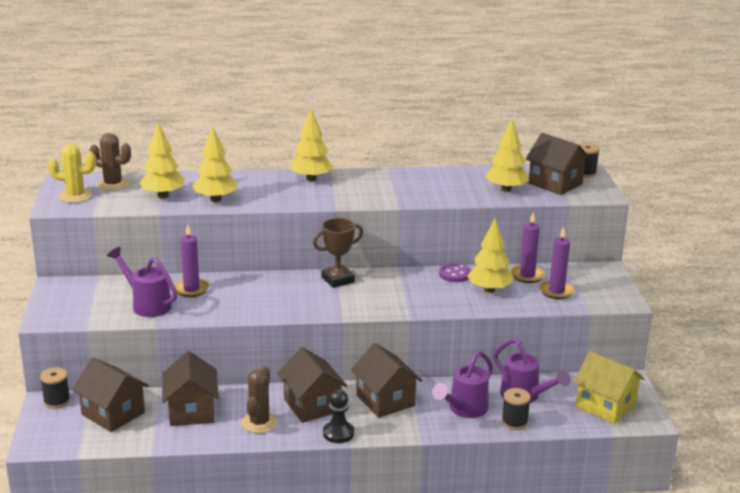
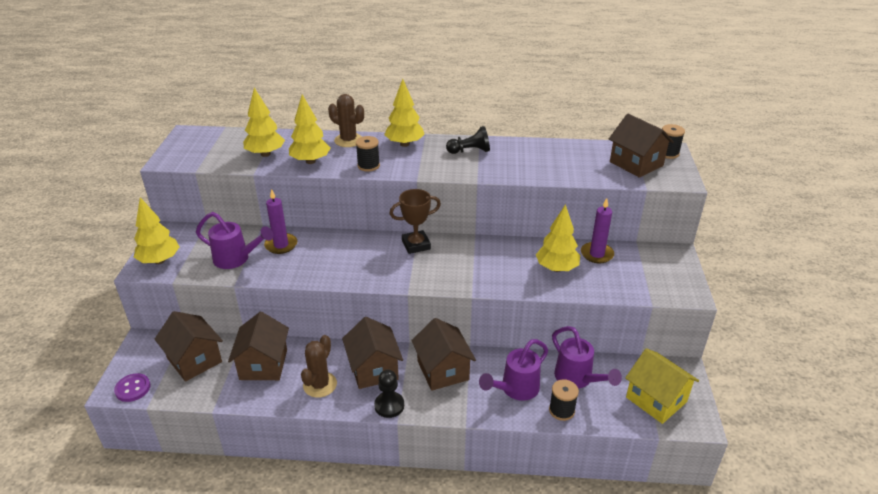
camera: 10 degrees right, 10 degrees up
black spool [40,367,70,409] -> black spool moved to [356,136,380,172]
yellow cactus [48,144,96,203] -> none
brown cactus [89,133,131,191] -> brown cactus moved to [328,94,364,147]
purple watering can [107,247,177,317] -> purple watering can turned 150 degrees clockwise [196,212,274,269]
purple button [439,263,471,282] -> purple button moved to [114,373,151,402]
yellow tree [485,119,529,192] -> yellow tree moved to [134,197,180,264]
purple candle [539,227,575,299] -> none
none -> black pawn [446,126,490,154]

